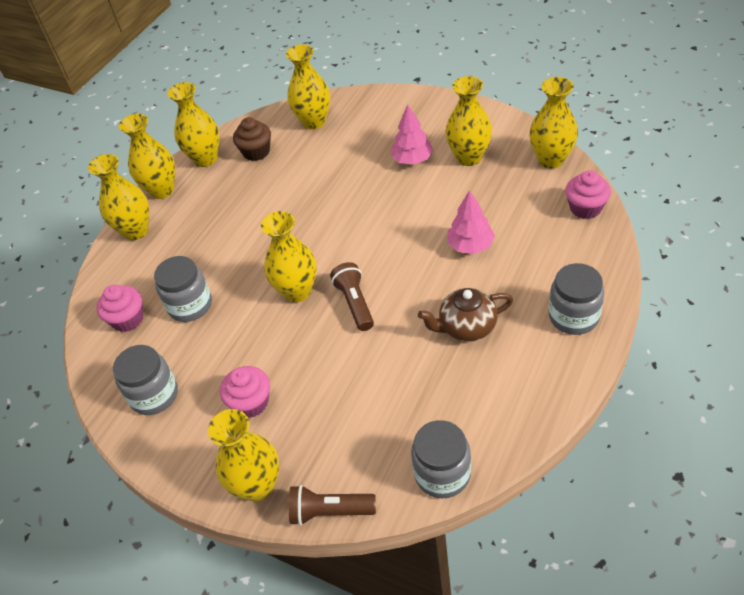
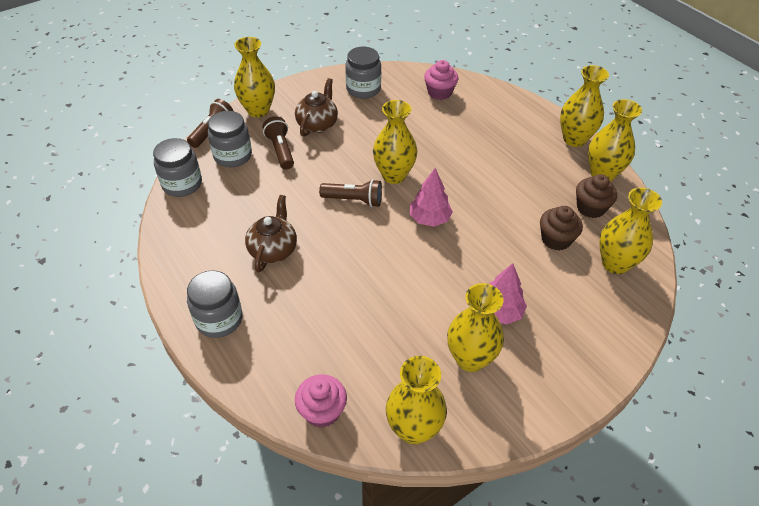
camera: 110 degrees right, 0 degrees up
yellow vase [88,154,149,240] -> none
grey jar [154,256,212,322] -> grey jar moved to [208,111,252,167]
pink cupcake [220,366,270,418] -> brown teapot [295,78,338,137]
pink tree [447,190,495,254] -> pink tree moved to [410,168,453,227]
none -> brown flashlight [262,116,294,170]
none -> brown cupcake [540,206,583,251]

